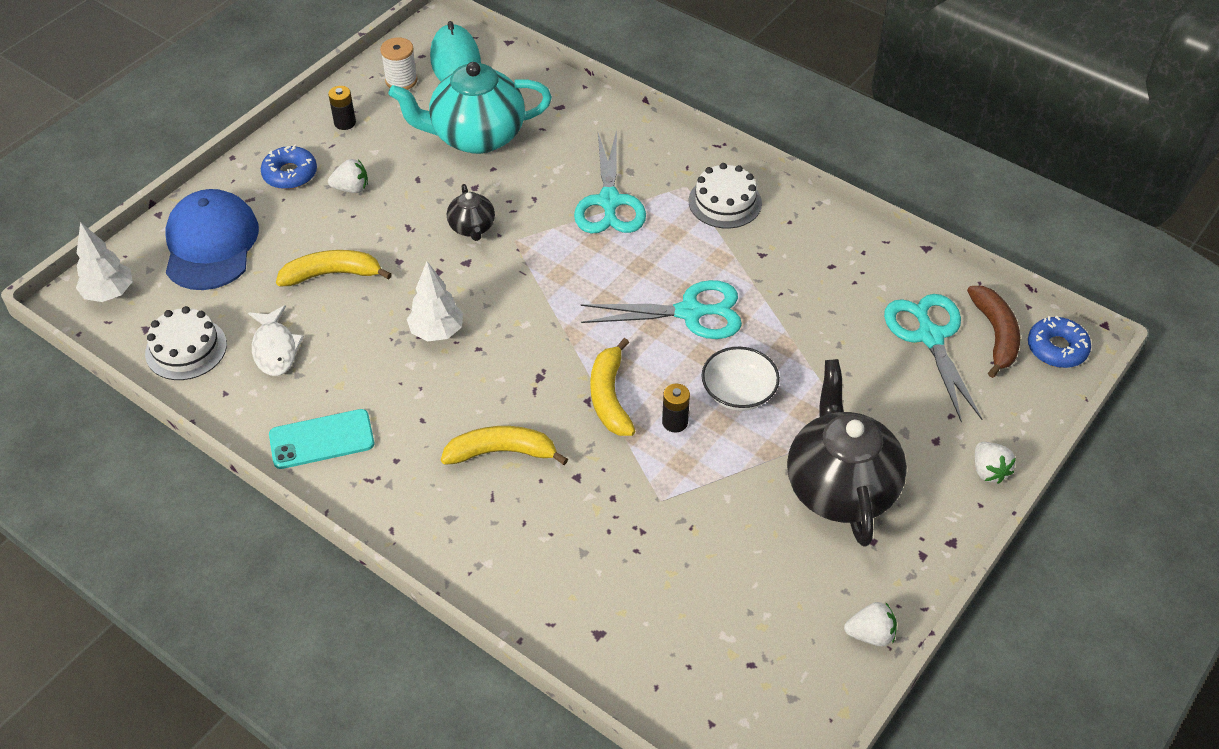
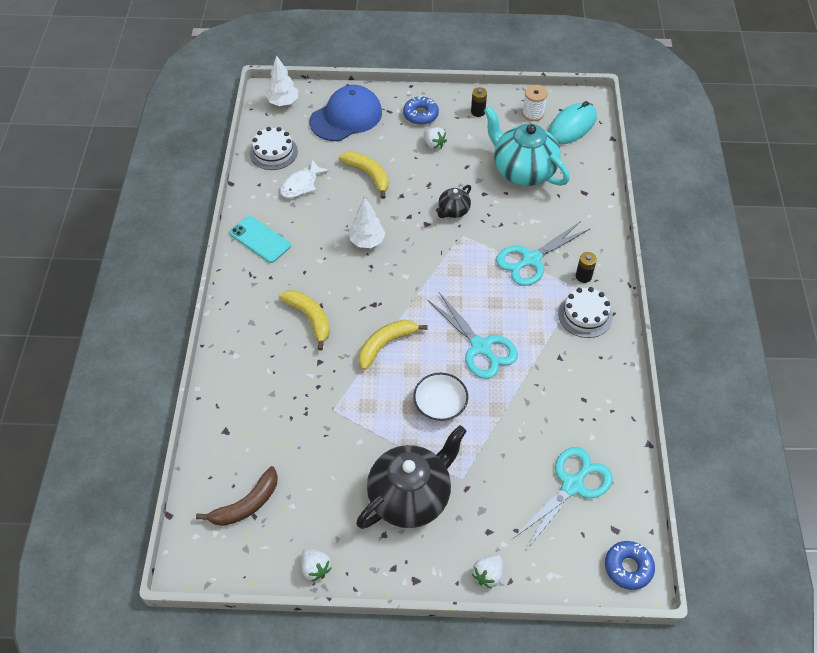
camera: 55 degrees right, 5 degrees up
black battery [662,384,690,432] -> black battery moved to [576,252,597,283]
brown banana [967,286,1020,378] -> brown banana moved to [196,466,278,526]

